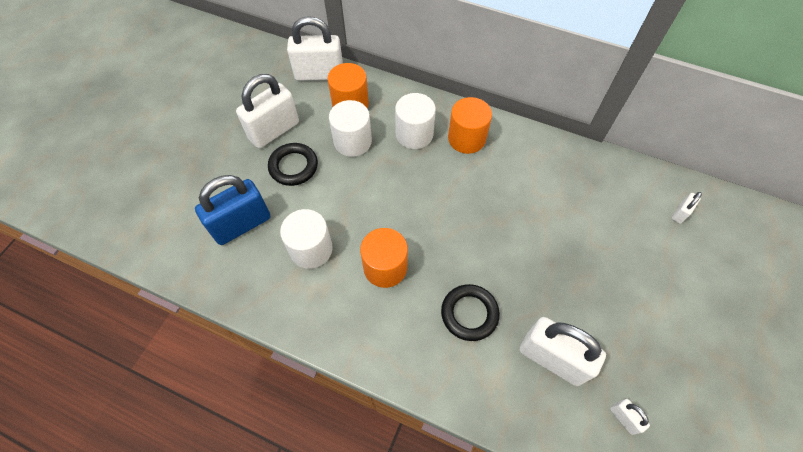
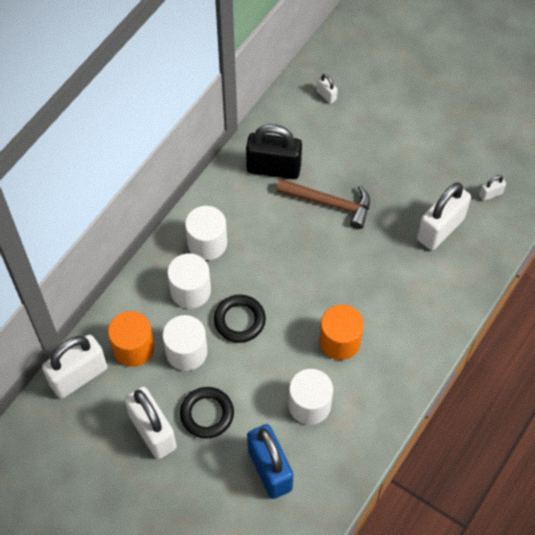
camera: 80 degrees left, 0 degrees up
white padlock [287,16,343,81] -> white padlock turned 45 degrees clockwise [42,335,107,399]
black ring [441,284,500,341] -> black ring moved to [214,295,266,343]
orange cylinder [448,97,492,154] -> white cylinder [185,206,227,260]
none -> black padlock [246,124,302,179]
none -> brown hammer [276,179,370,229]

